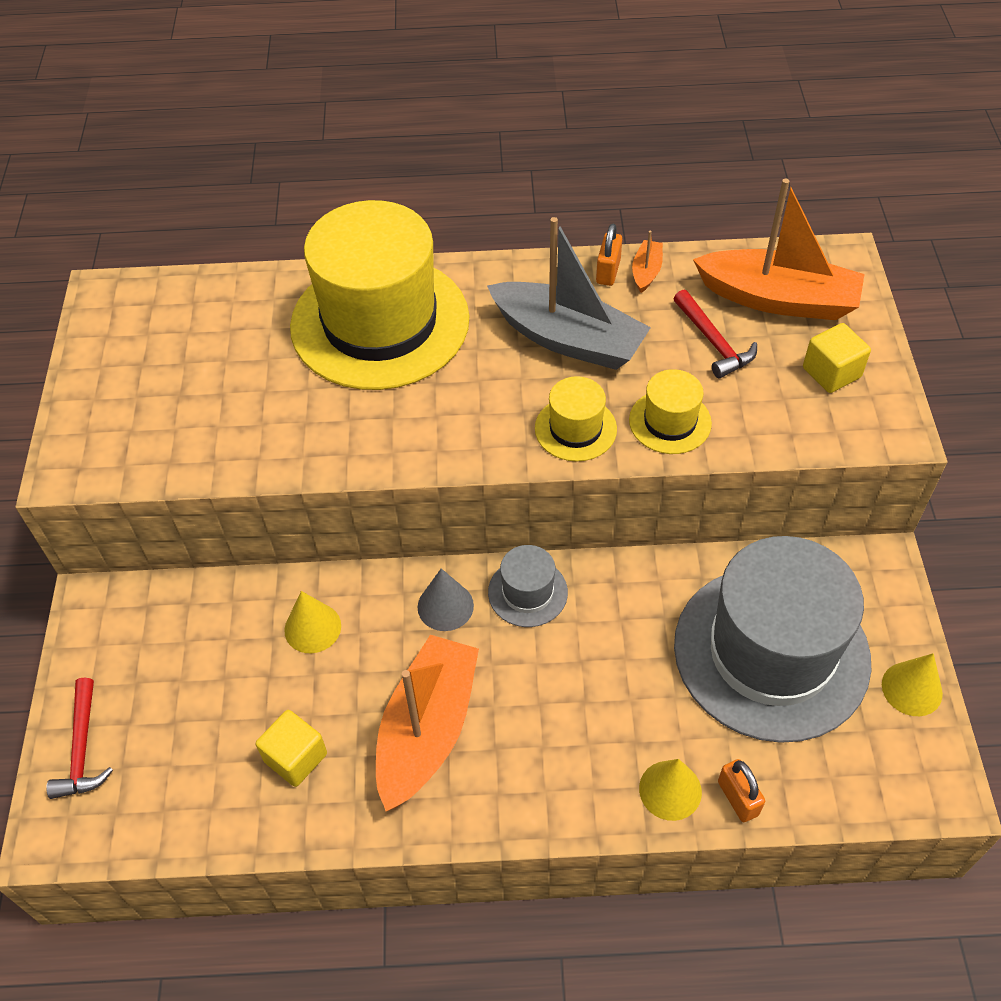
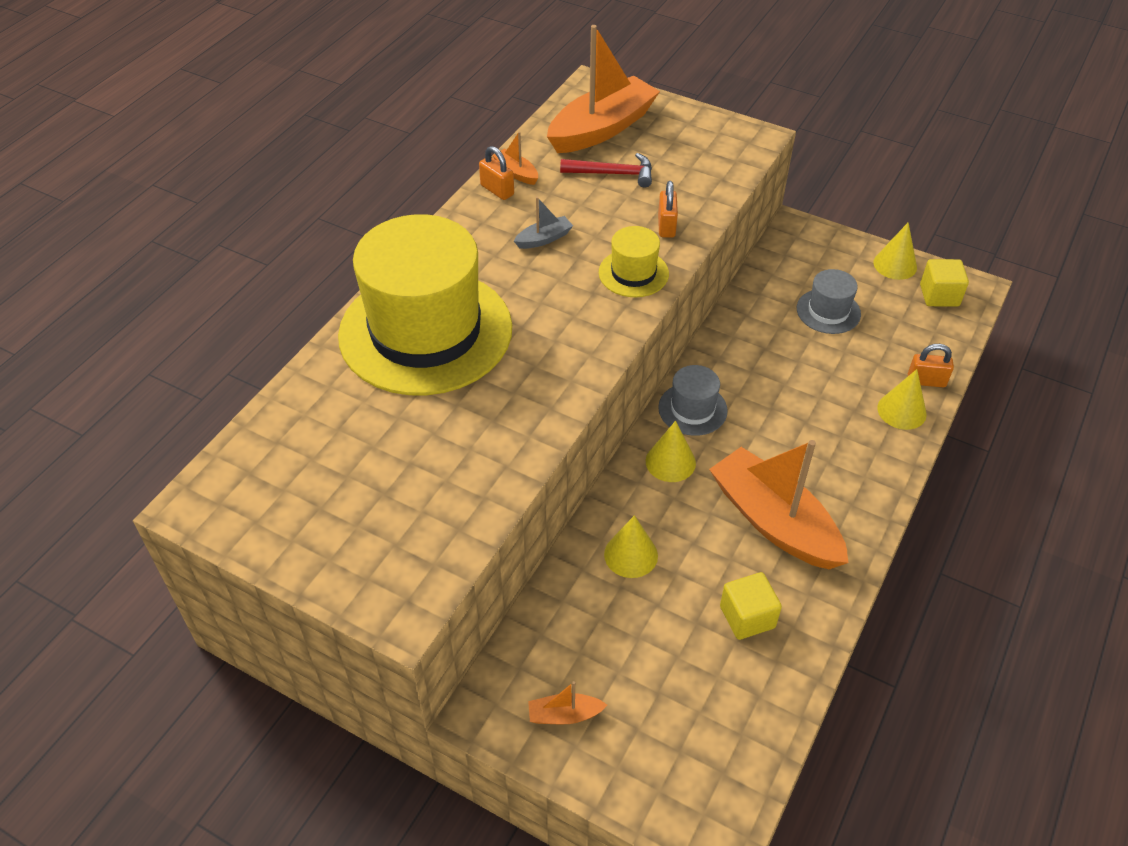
camera: 60 degrees left, 5 degrees down
red hammer [46,677,113,799] -> none
grey cone [418,569,474,631] -> yellow cone [646,421,696,482]
grey boat [487,217,651,370] -> grey boat [514,197,573,249], size x0.42
yellow hat [629,369,712,454] -> orange padlock [658,181,678,238]
grey hat [674,536,871,743] -> grey hat [797,269,861,334], size x0.43
yellow cube [803,323,871,393] -> yellow cube moved to [920,259,969,307]
none -> orange boat [528,681,607,724]

